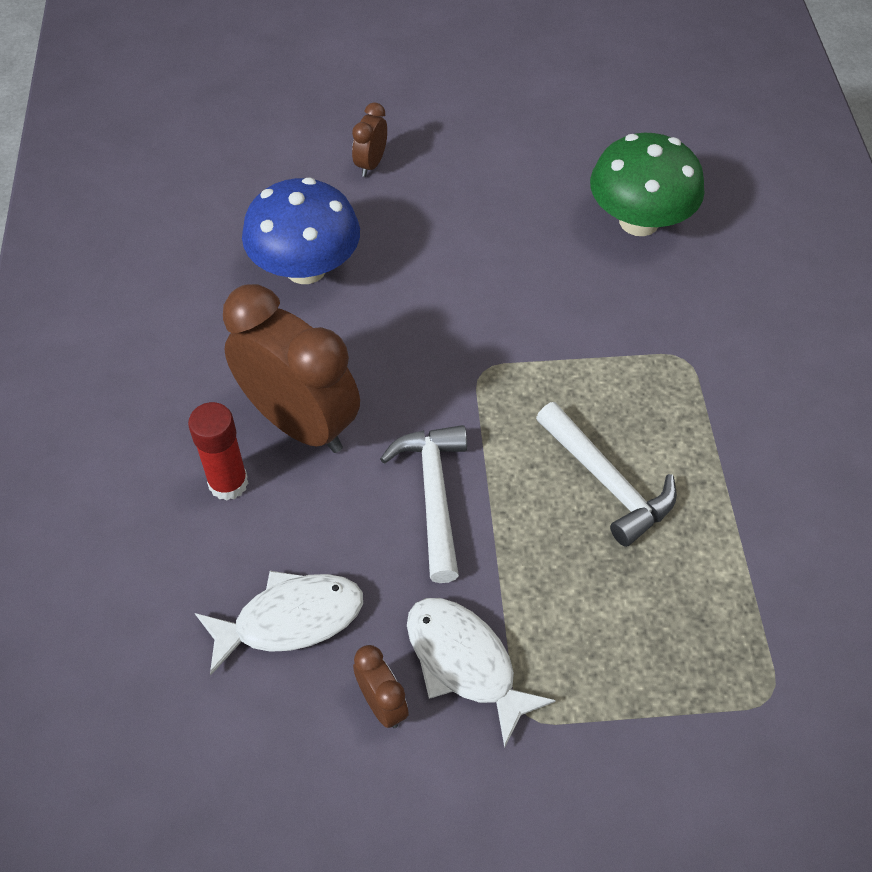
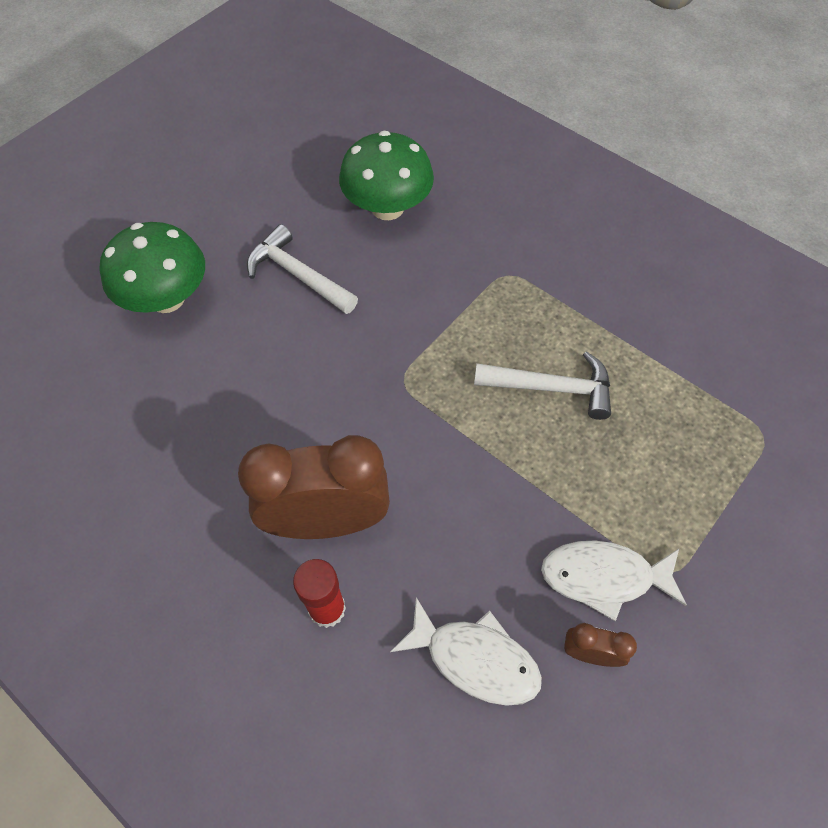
camera: 45 degrees left, 5 degrees up
white fish [195,571,363,675] -> white fish turned 90 degrees clockwise [390,597,542,706]
blue mushroom [242,177,360,284] -> none
brown clock [352,102,387,177] -> green mushroom [100,222,205,313]
white hammer [380,425,467,583] -> white hammer moved to [247,224,358,314]

